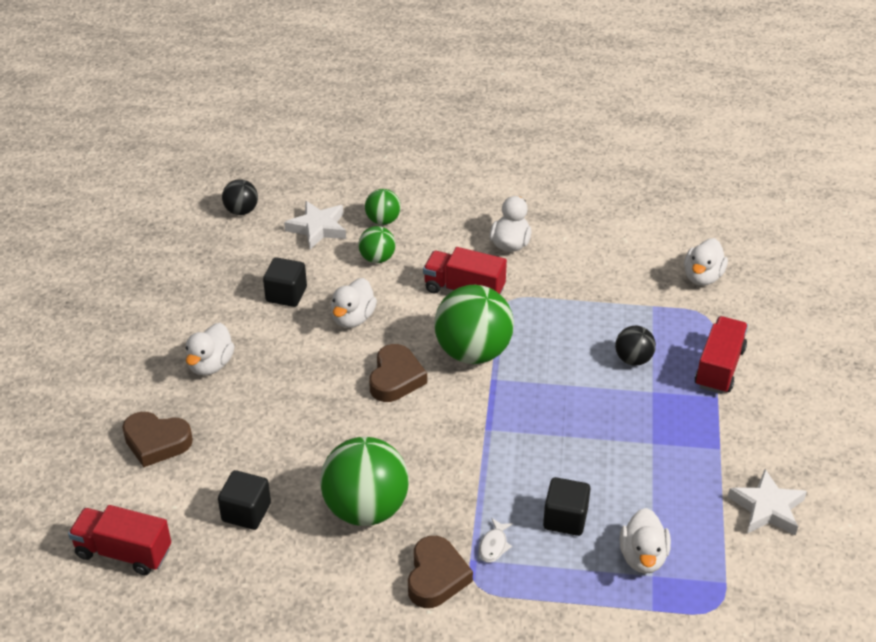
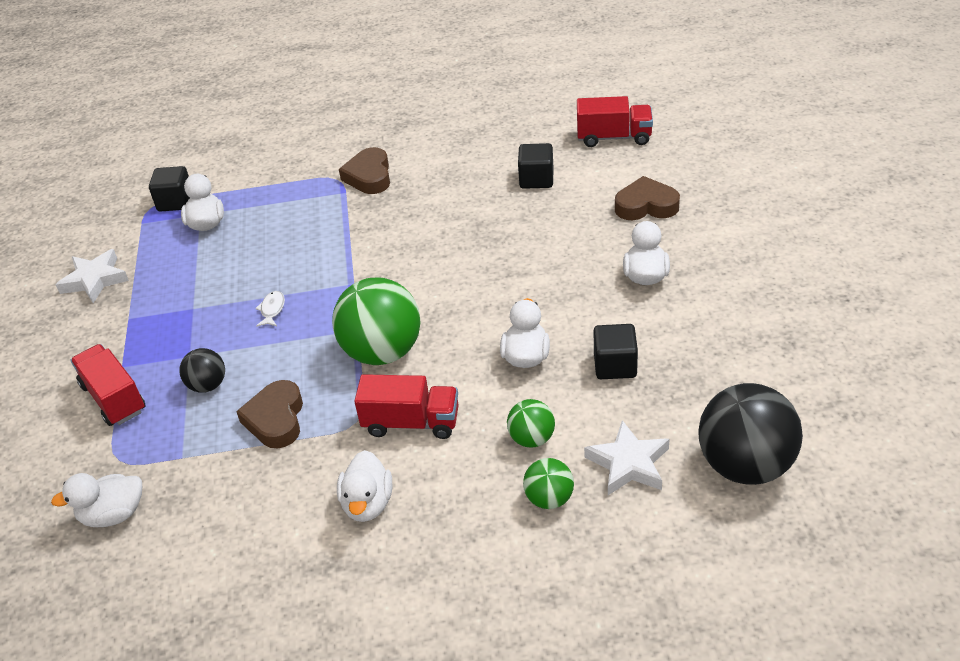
camera: 170 degrees right, 0 degrees up
black ball [222,179,258,215] -> black ball [698,383,803,485], size x1.97
green ball [320,437,409,526] -> none
brown heart [369,344,427,402] -> brown heart moved to [236,380,303,448]
white fish [479,518,513,563] -> white fish moved to [255,291,285,327]
black cube [543,477,590,536] -> black cube moved to [149,166,190,212]
white duck [684,238,728,286] -> white duck turned 120 degrees counterclockwise [51,473,142,527]
red truck [695,316,748,394] -> red truck turned 135 degrees clockwise [70,344,146,426]

